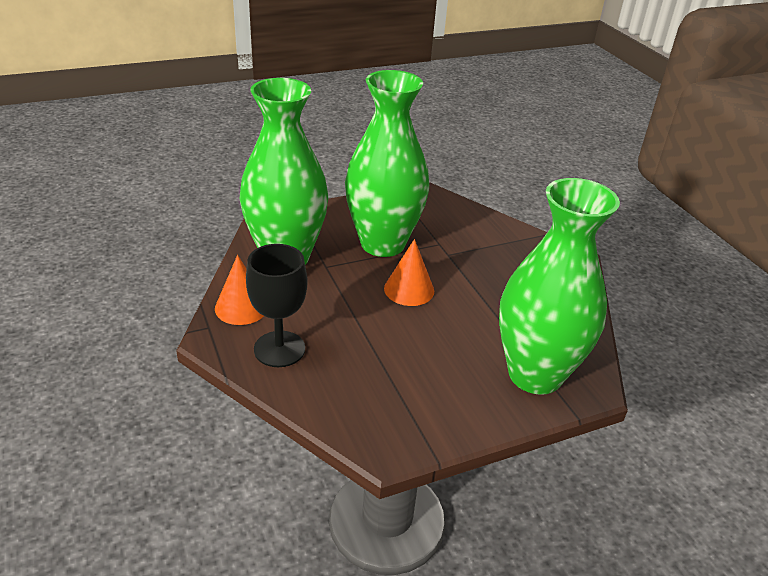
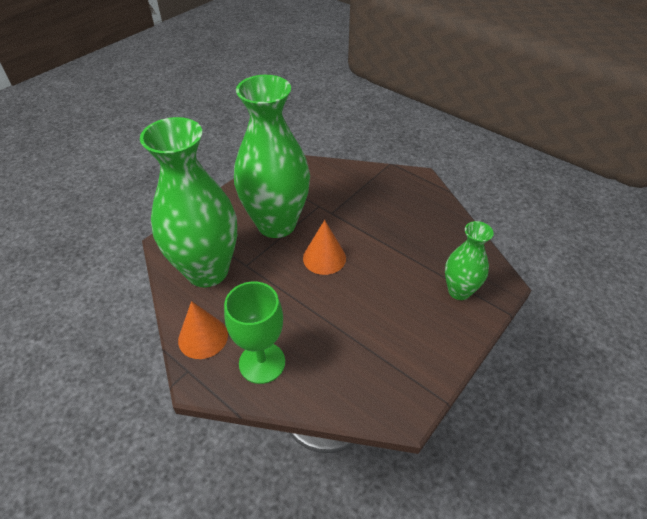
camera: 25 degrees left, 10 degrees up
black goblet [246,244,308,367] -> green goblet [224,282,285,384]
green vase [499,178,620,395] -> green vase [445,221,494,300], size x0.51

